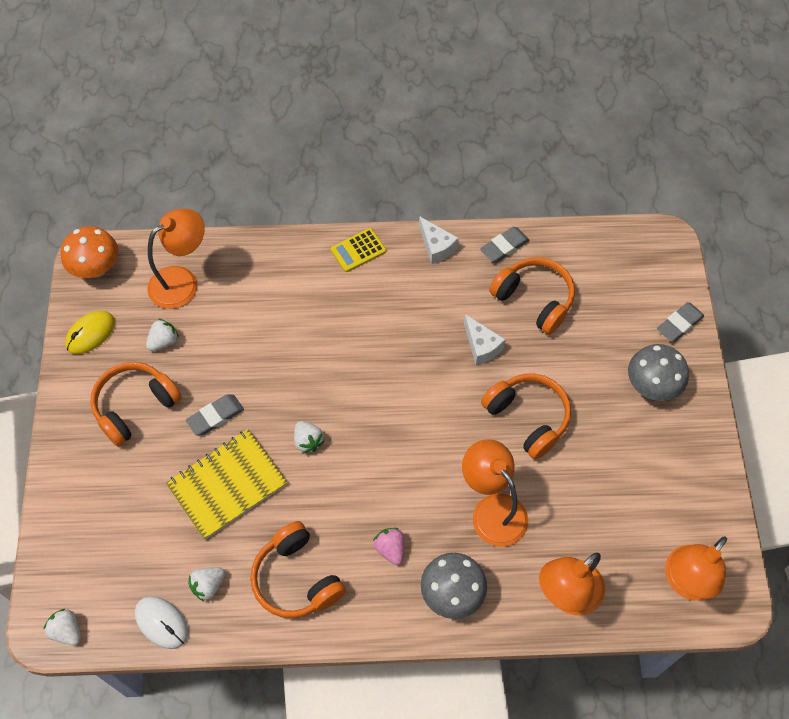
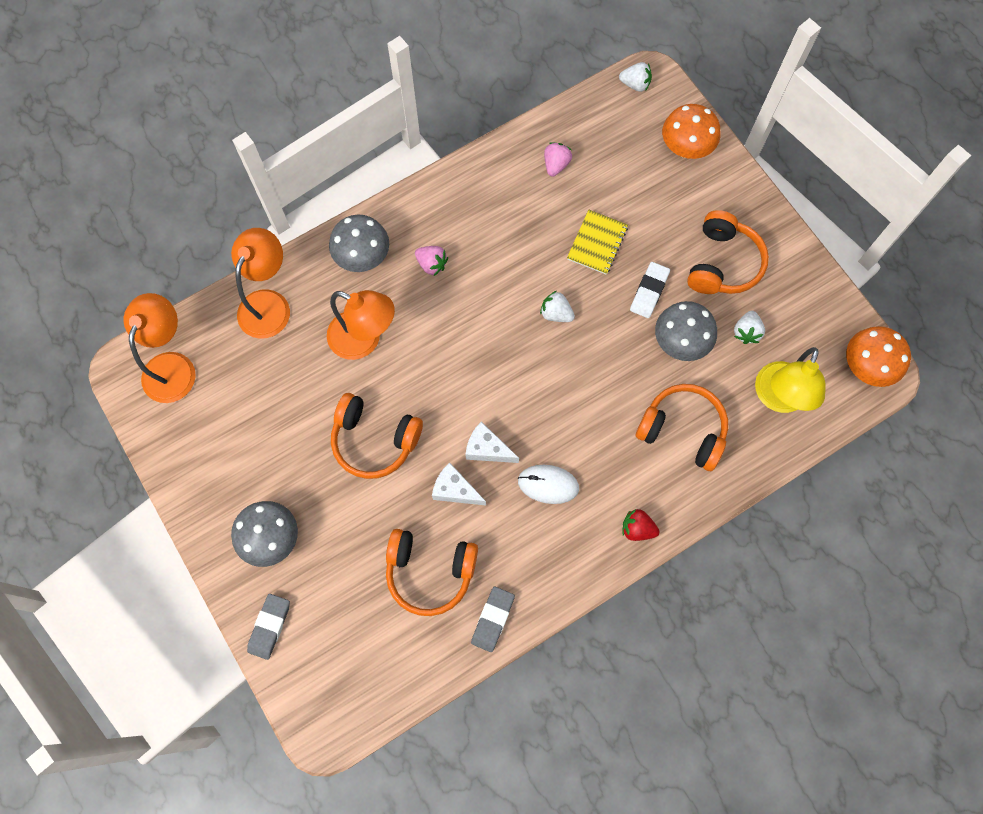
camera: 150 degrees right, 10 degrees up
yellow mouse [65,311,115,354] -> none
white mouse [135,596,188,649] -> white mouse moved to [518,465,579,504]
orange lamp [147,209,205,309] -> yellow lamp [755,347,826,413]
yellow notebook [166,429,287,540] -> yellow notebook [567,210,628,275], size x0.63
grey eraser [186,394,244,436] -> white eraser [630,262,670,318]
white strawberry [188,567,225,602] -> pink strawberry [544,142,572,177]
orange headphones [250,521,346,618] -> orange headphones moved to [636,384,728,471]
yellow calculator [331,228,386,272] -> red strawberry [622,509,660,541]
white cheese [419,216,459,264] -> white cheese moved to [465,422,519,463]
none -> grey mushroom [655,301,717,361]
none -> orange mushroom [662,104,720,159]

